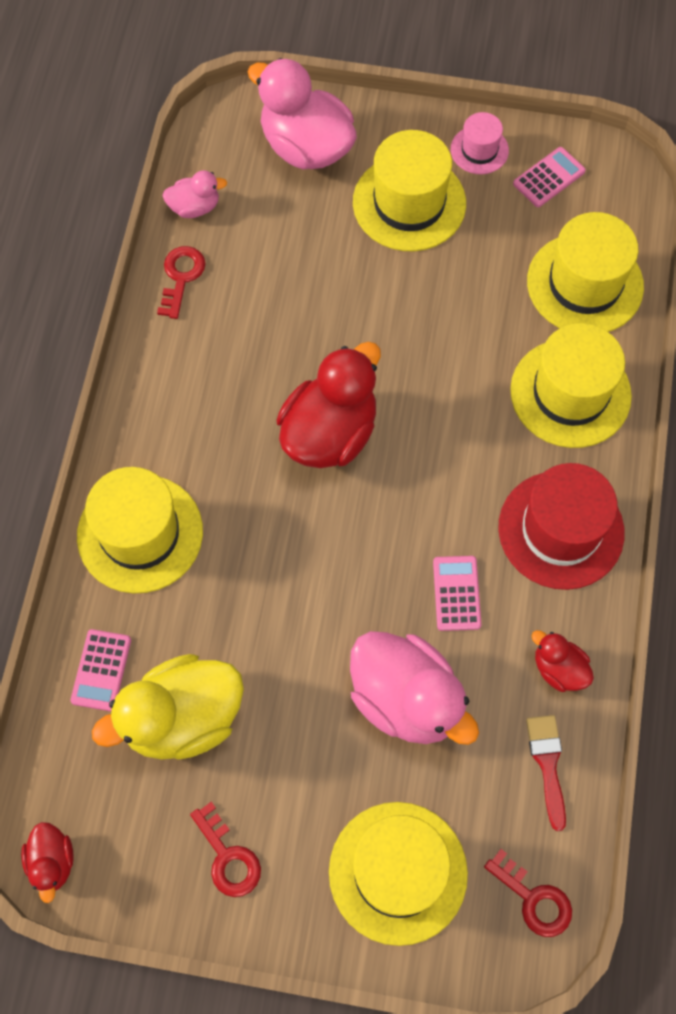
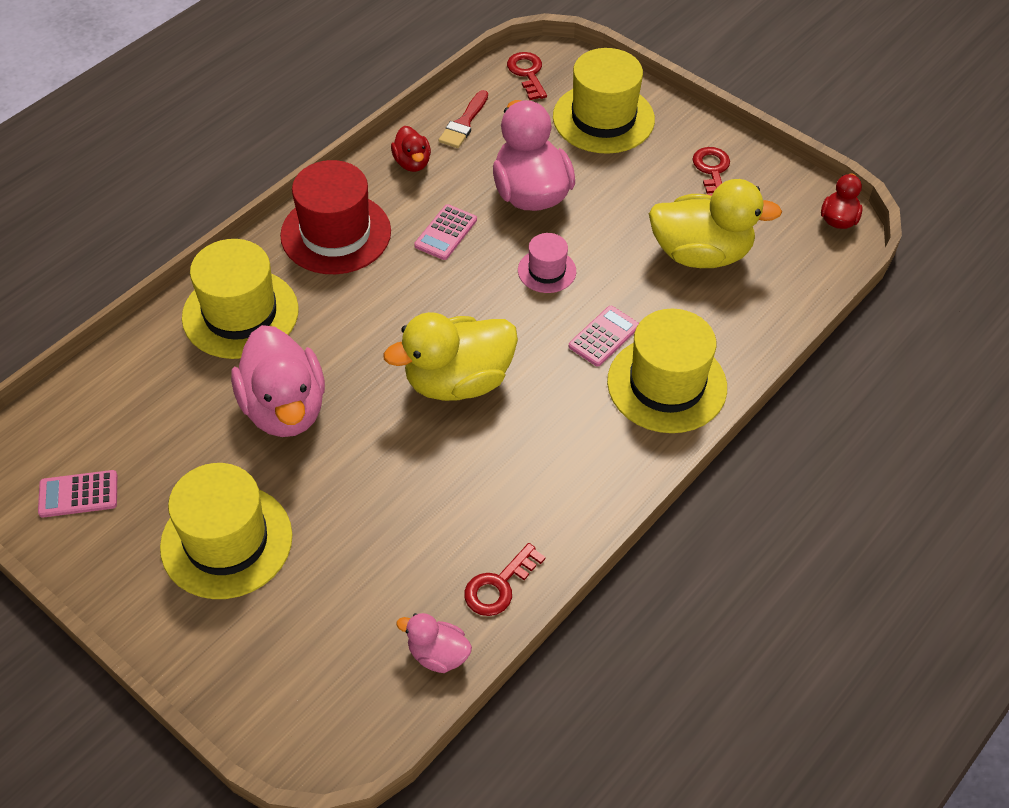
camera: 150 degrees left, 15 degrees down
pink calculator [70,629,131,711] -> pink calculator moved to [569,306,639,366]
pink duck [247,58,357,169] -> pink duck moved to [231,325,325,437]
red duck [277,342,381,468] -> yellow duck [384,312,518,401]
pink hat [451,112,509,174] -> pink hat moved to [518,233,576,293]
yellow hat [527,212,644,332] -> none

